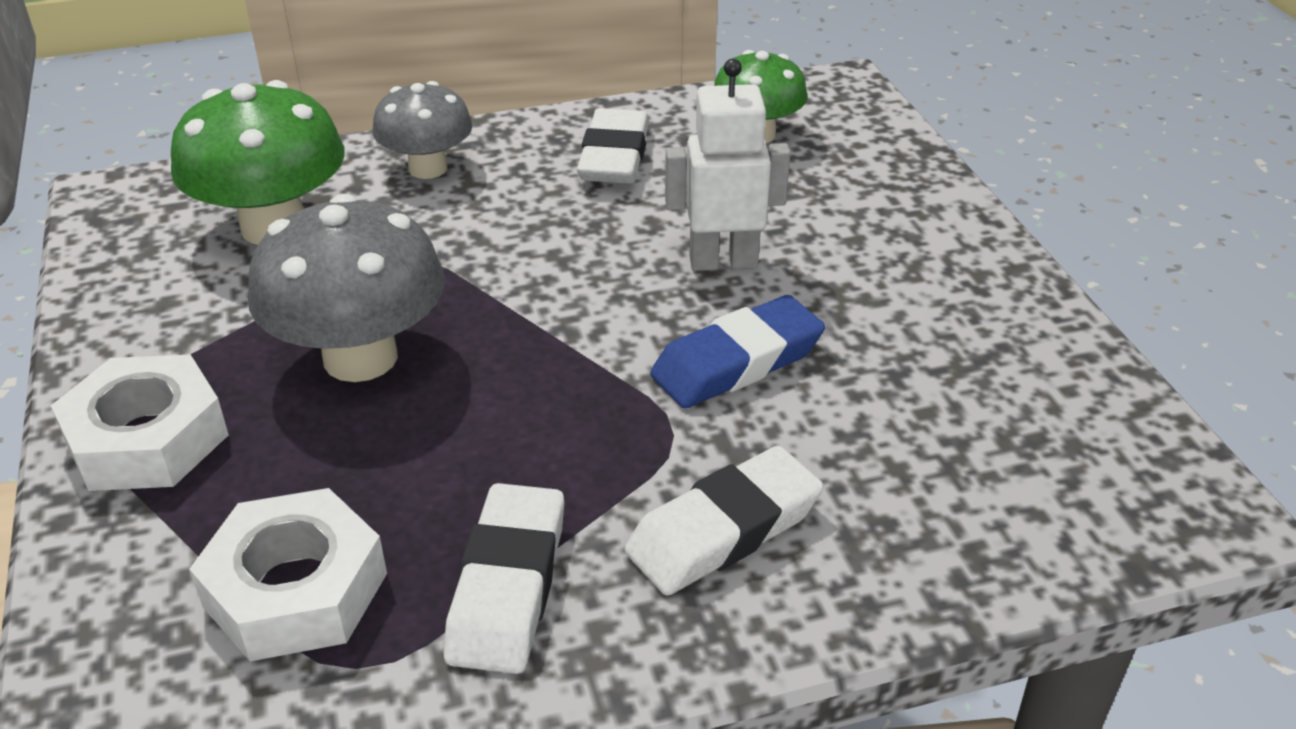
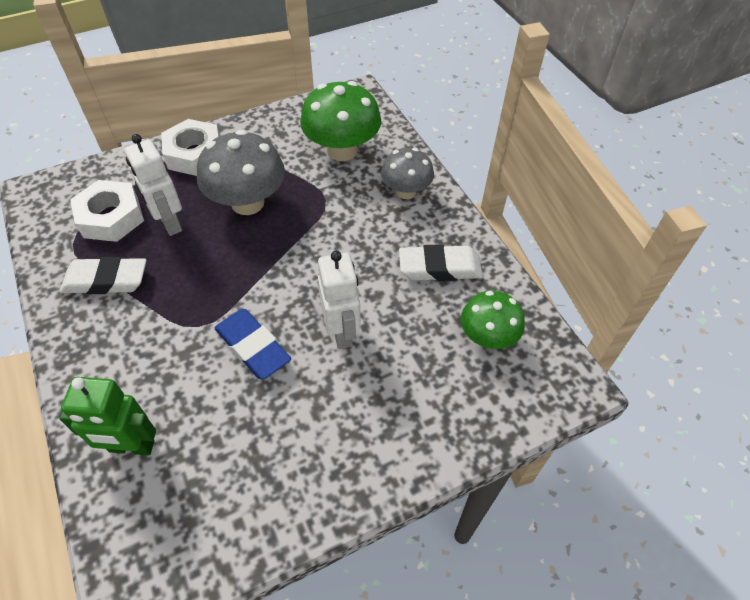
camera: 80 degrees right, 15 degrees up
white eraser [624,446,824,596] -> none
none -> green robot [59,377,156,456]
none -> white robot [124,134,182,236]

